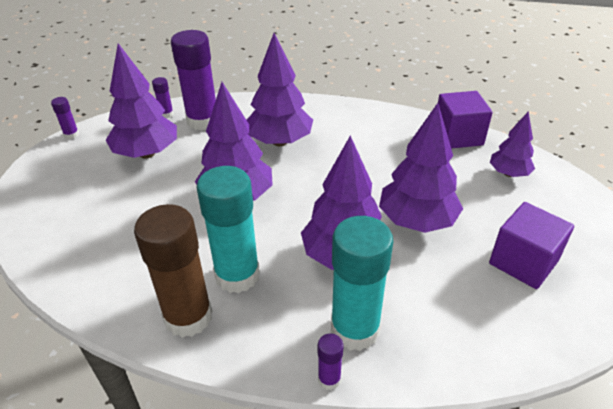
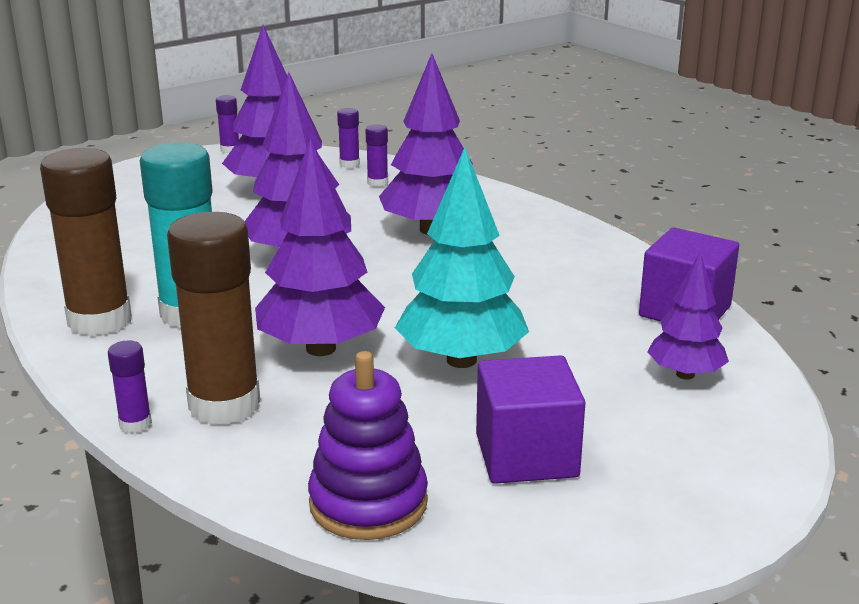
camera: 40 degrees right, 15 degrees down
purple glue stick [171,30,216,131] -> purple glue stick [365,124,388,187], size x0.44
turquoise glue stick [331,216,393,351] -> brown glue stick [167,212,260,425]
purple tree [379,103,463,233] -> turquoise tree [395,147,529,368]
none -> purple stacking toy [308,351,428,540]

